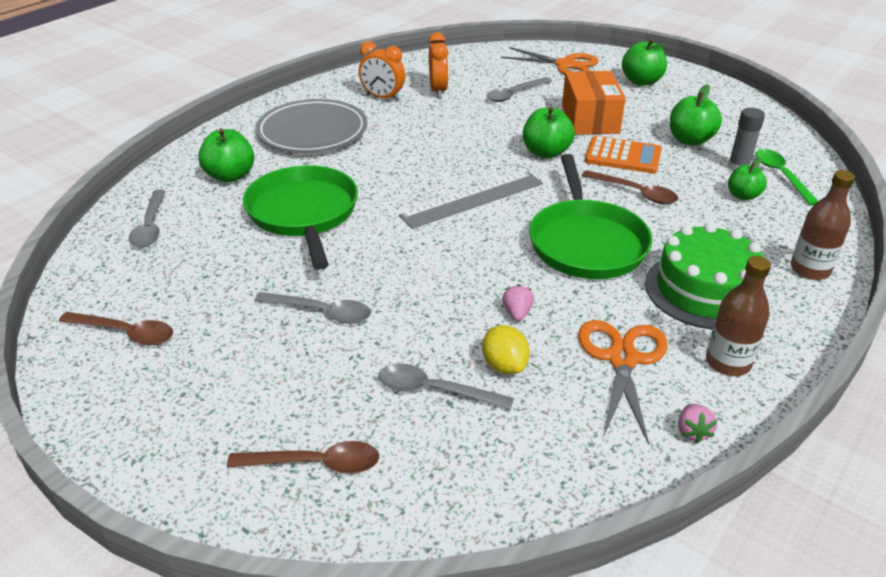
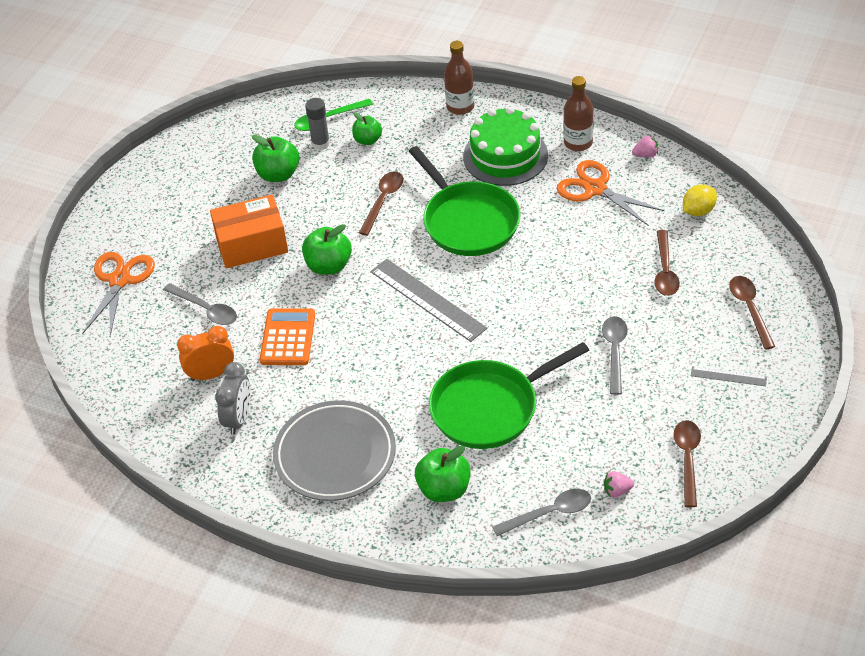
camera: 100 degrees left, 10 degrees up
orange clock [359,41,405,101] -> grey clock [215,362,250,435]
grey spoon [378,363,514,410] -> brown spoon [654,230,680,296]
yellow lemon [482,325,530,374] -> yellow lemon moved to [683,184,717,216]
pink strawberry [502,284,534,321] -> pink strawberry moved to [604,471,634,498]
green pan [529,154,652,279] -> green pan turned 75 degrees clockwise [409,146,520,256]
orange scissors [578,320,668,444] -> orange scissors turned 45 degrees clockwise [556,160,665,226]
orange calculator [585,136,662,173] -> orange calculator moved to [260,308,315,365]
green apple [622,39,667,86] -> none
none -> grey ruler [691,366,767,386]

